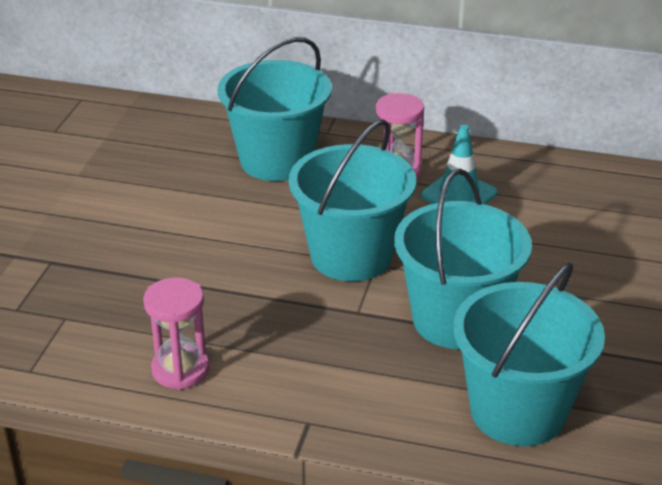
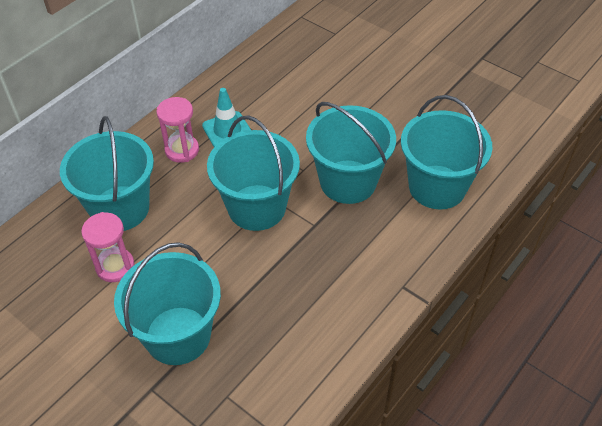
camera: 65 degrees left, 15 degrees up
pink hourglass [143,277,209,390] -> pink hourglass moved to [81,212,135,282]
none -> turquoise bucket [114,242,221,365]

